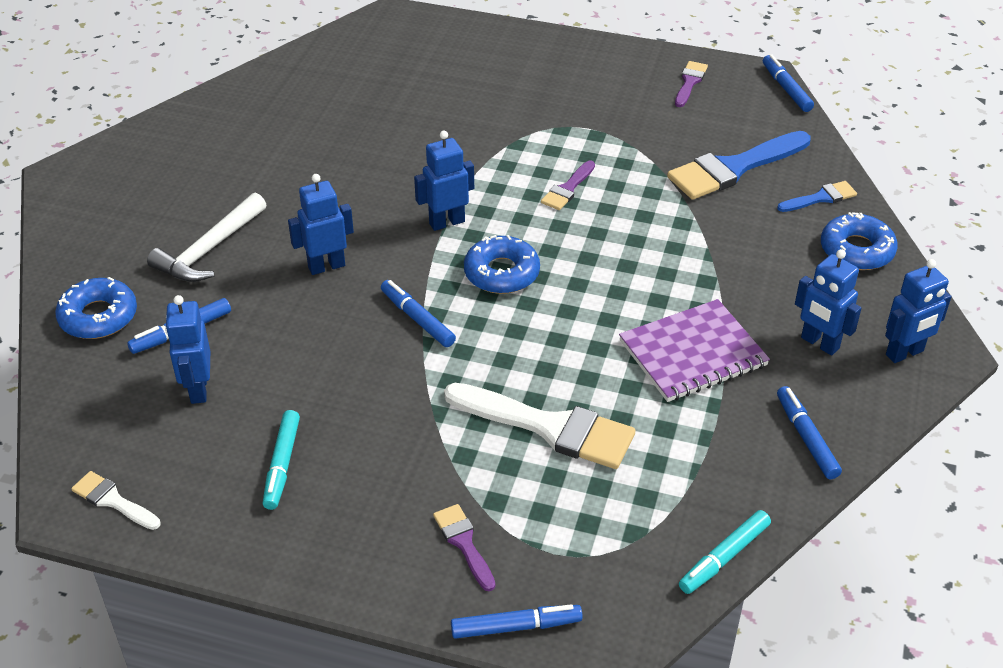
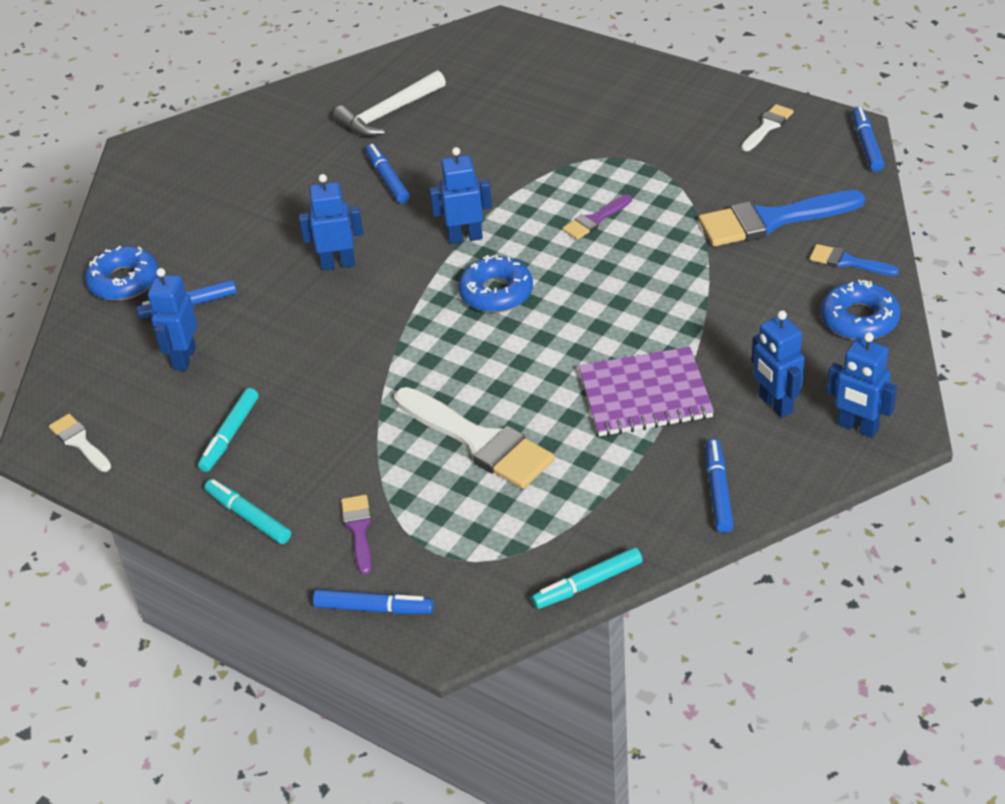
camera: 20 degrees right, 0 degrees up
white hammer [147,193,267,282] -> white hammer moved to [333,70,446,137]
blue marker [381,280,456,347] -> blue marker moved to [365,144,410,203]
purple brush [675,61,708,107] -> white brush [741,104,794,151]
blue brush [777,181,857,212] -> blue brush turned 150 degrees counterclockwise [810,244,899,276]
blue robot [885,259,951,363] -> blue robot turned 45 degrees clockwise [827,332,897,438]
none -> turquoise marker [205,479,291,544]

